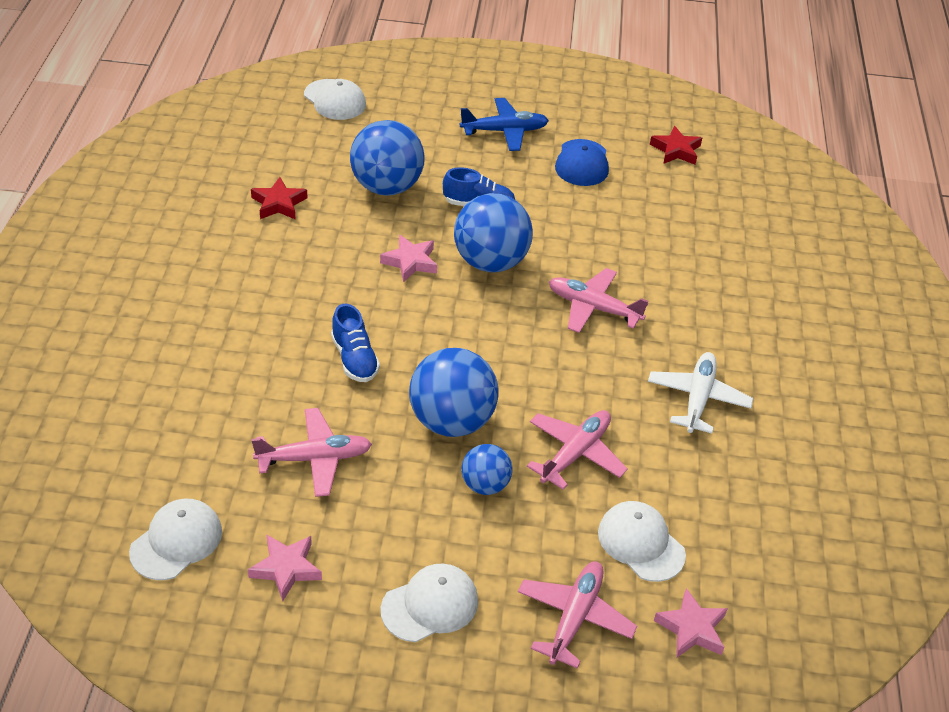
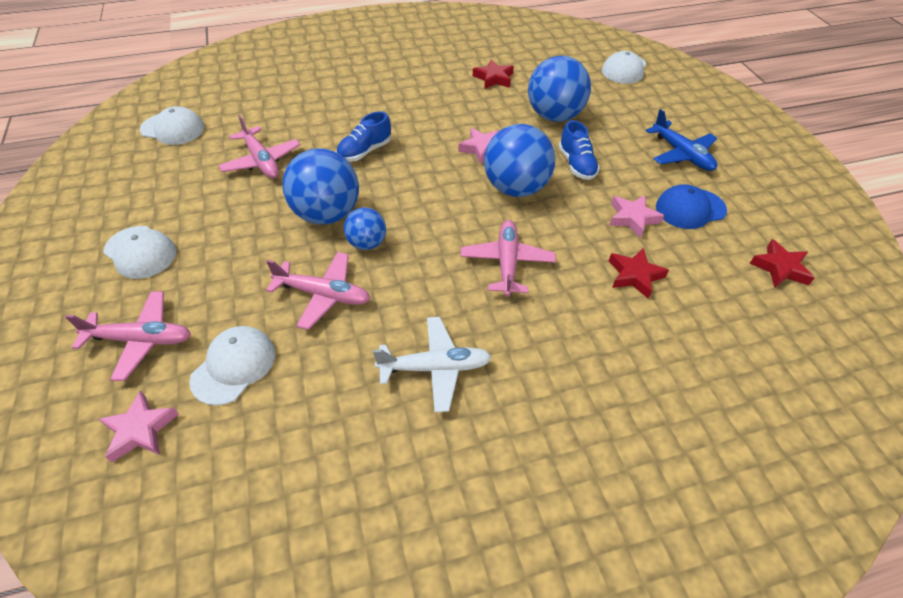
camera: 70 degrees right, 5 degrees up
pink star [248,534,322,601] -> pink star moved to [609,195,665,238]
blue ball [461,444,513,495] -> blue ball moved to [344,208,386,250]
none -> red star [609,248,669,299]

